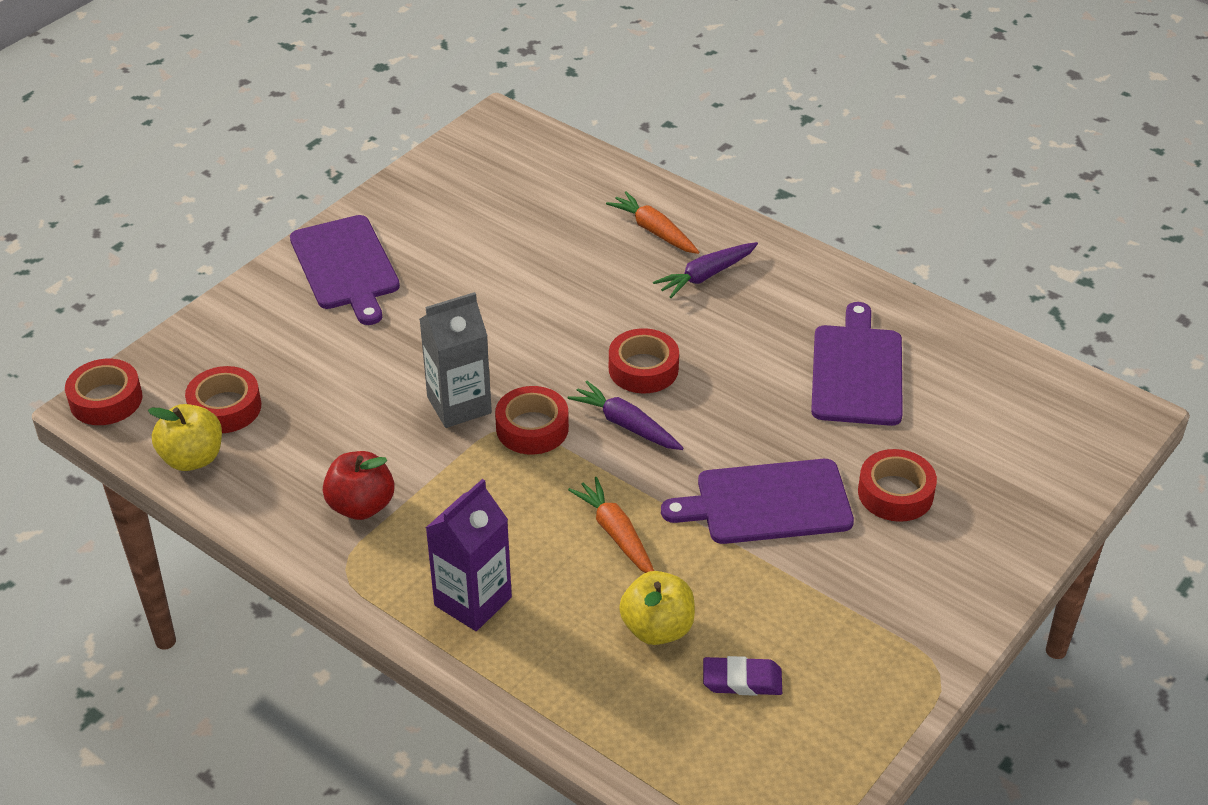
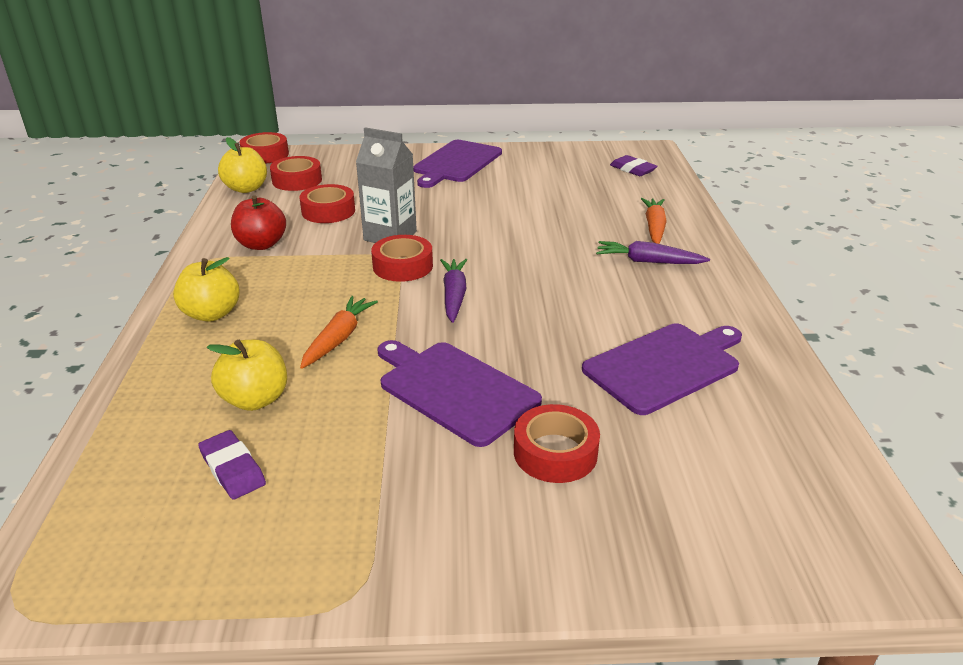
camera: 50 degrees right, 10 degrees down
purple carton [426,479,512,631] -> yellow apple [173,257,240,322]
red tape [609,328,679,394] -> red tape moved to [300,184,355,223]
none -> purple eraser [610,155,658,176]

